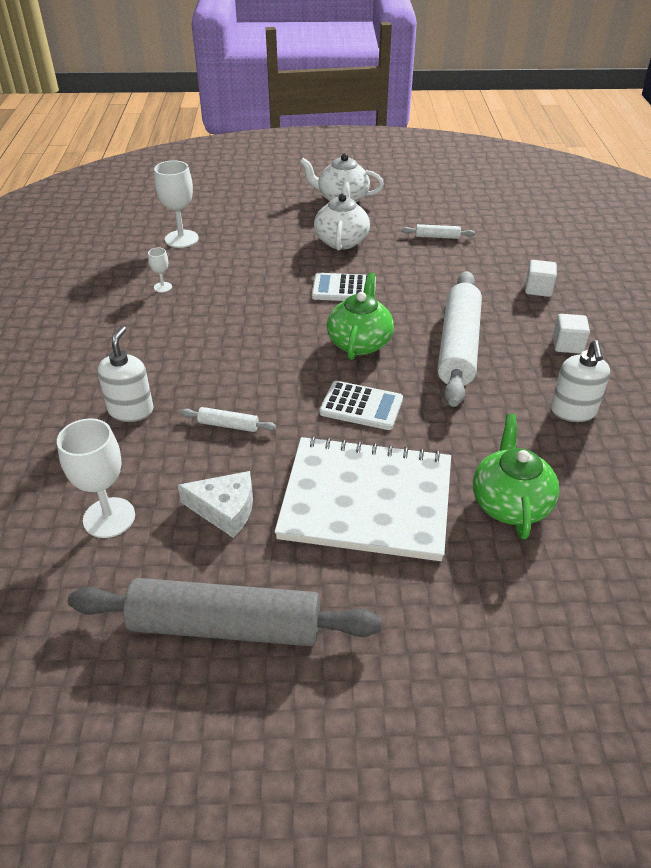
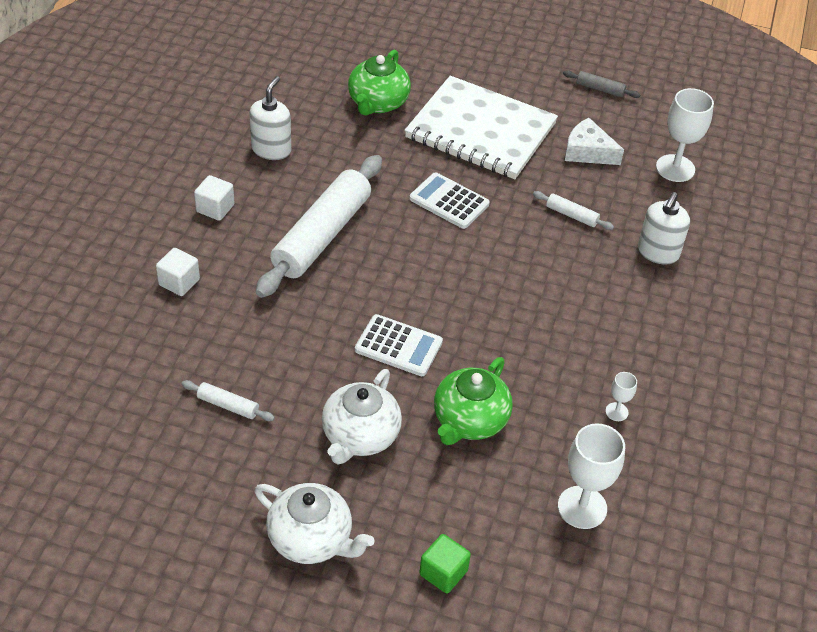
camera: 165 degrees left, 5 degrees up
grey rolling pin [68,578,382,646] -> grey rolling pin [563,70,641,98], size x0.41
green teapot [327,272,394,360] -> green teapot moved to [434,357,513,445]
none -> green cube [419,534,471,594]

